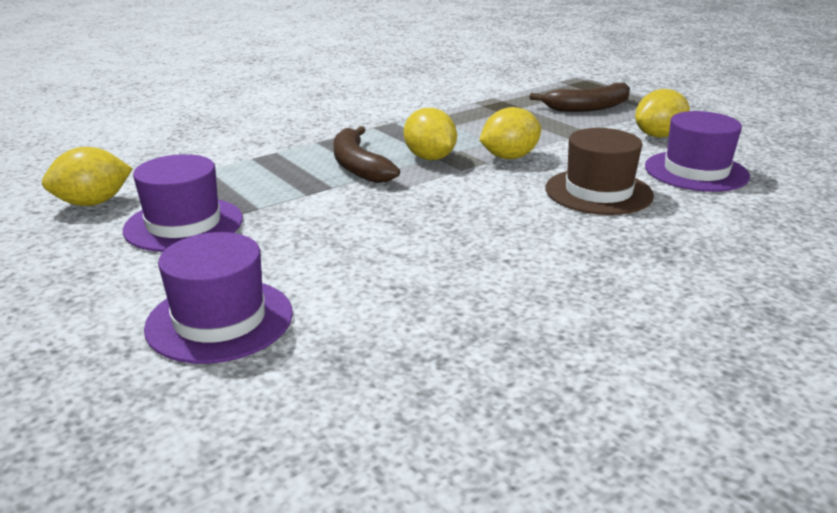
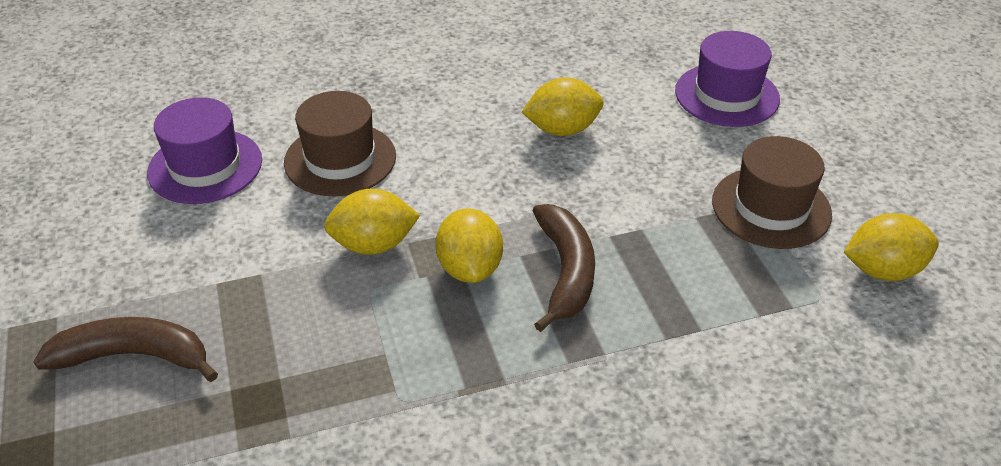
camera: 160 degrees left, 15 degrees up
purple hat [123,154,243,252] -> brown hat [712,136,832,249]
yellow lemon [635,89,690,138] -> yellow lemon moved to [522,77,604,136]

